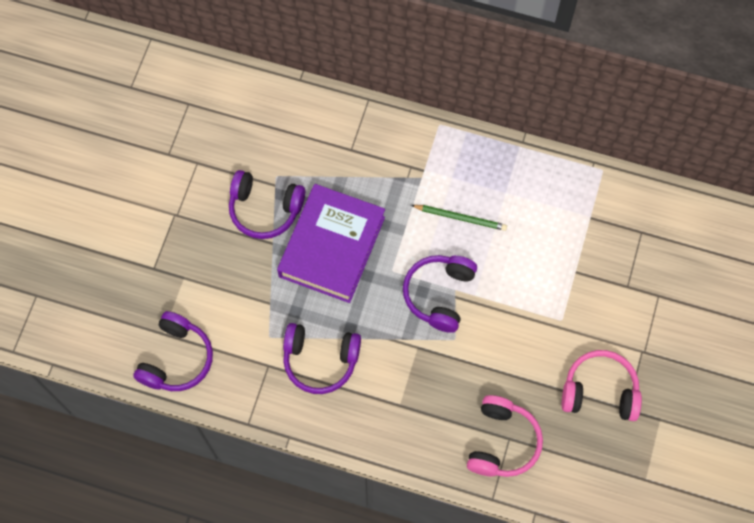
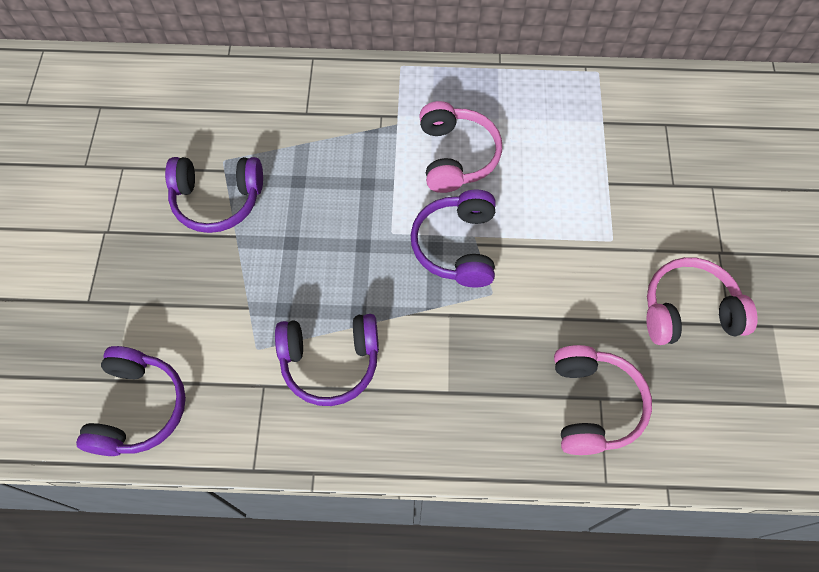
camera: 15 degrees left, 5 degrees down
purple book [277,184,385,303] -> none
green pencil [411,205,507,231] -> pink headphones [419,101,502,193]

